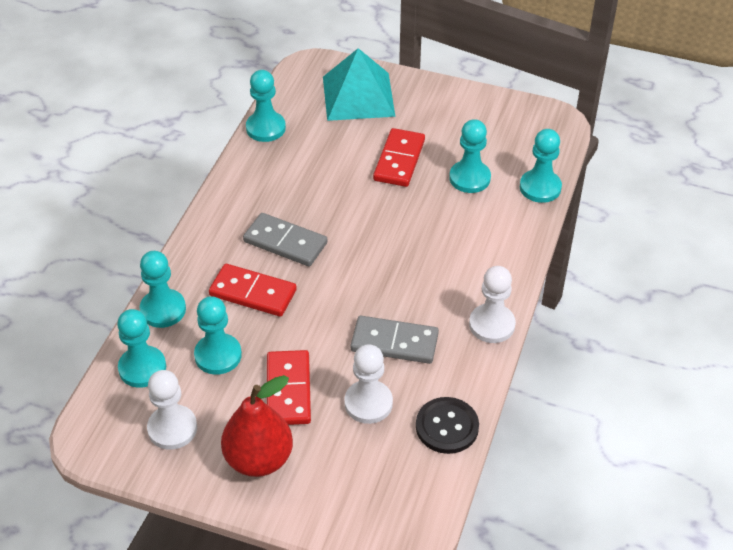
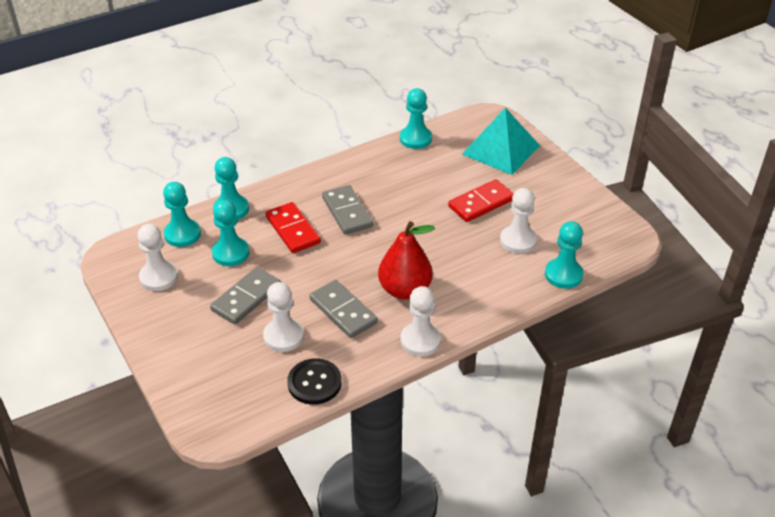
camera: 40 degrees right, 5 degrees down
red pear [221,375,293,477] -> red pear moved to [378,221,435,300]
red domino [267,350,311,425] -> grey domino [210,267,281,324]
turquoise pawn [449,119,491,193] -> white pawn [500,188,537,254]

